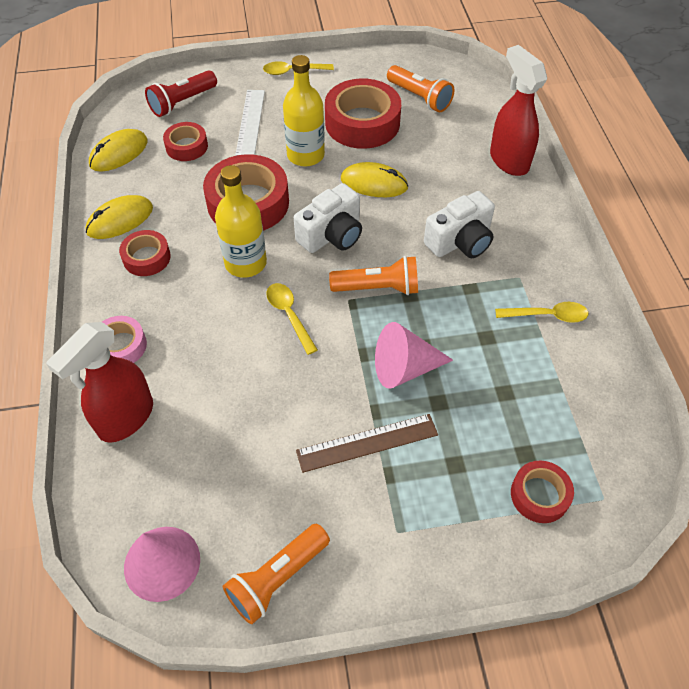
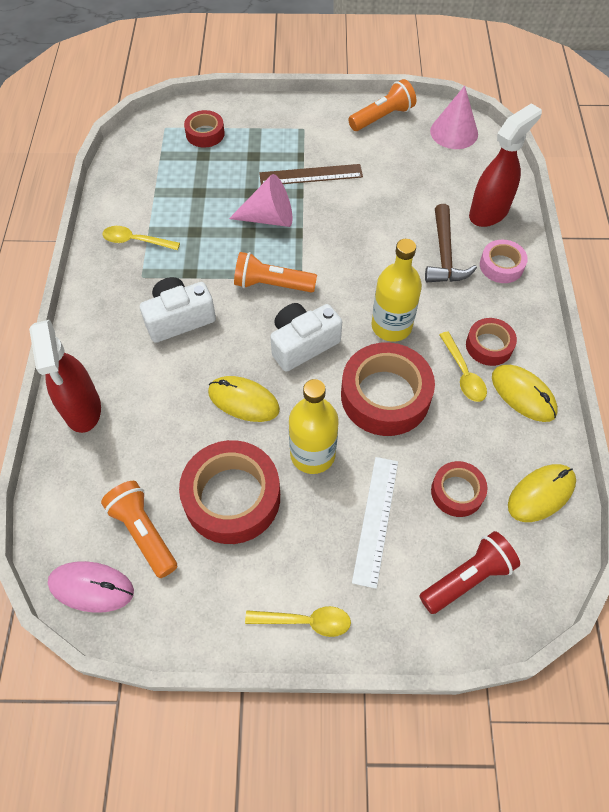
camera: 170 degrees left, 5 degrees up
yellow mouse [85,195,153,239] -> yellow mouse turned 75 degrees clockwise [492,365,558,422]
yellow spoon [266,283,318,355] -> yellow spoon moved to [439,332,487,402]
none -> pink mouse [48,561,134,613]
none -> brown hammer [425,204,477,282]

